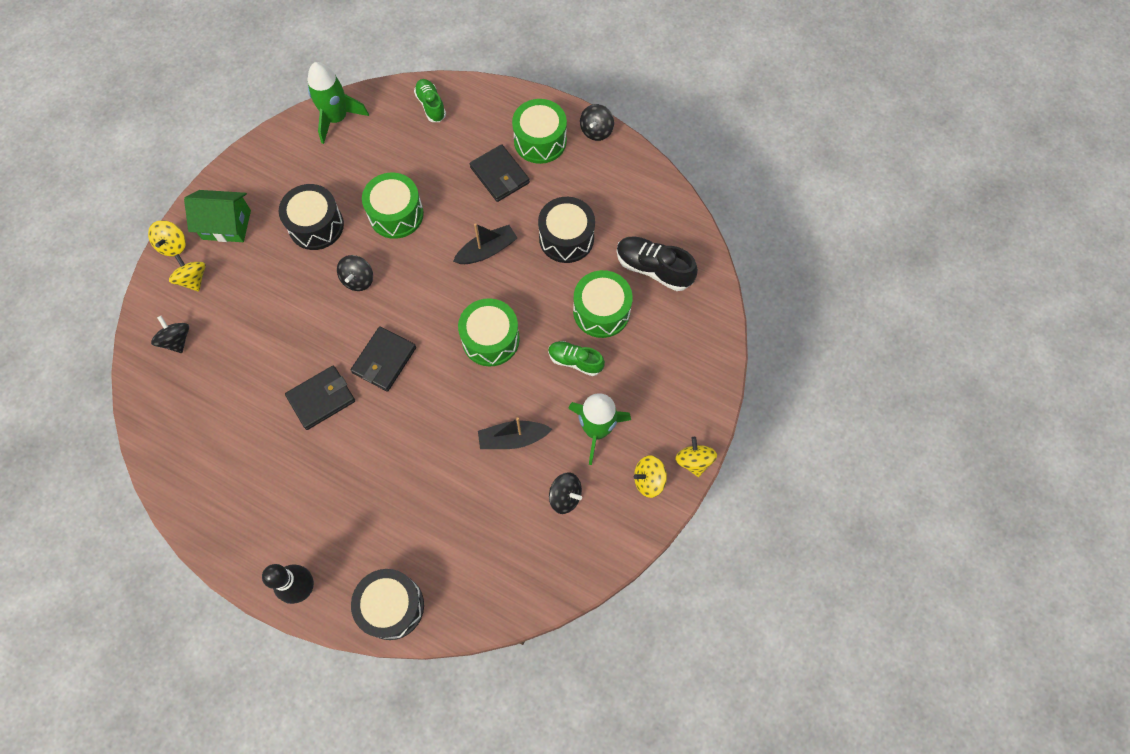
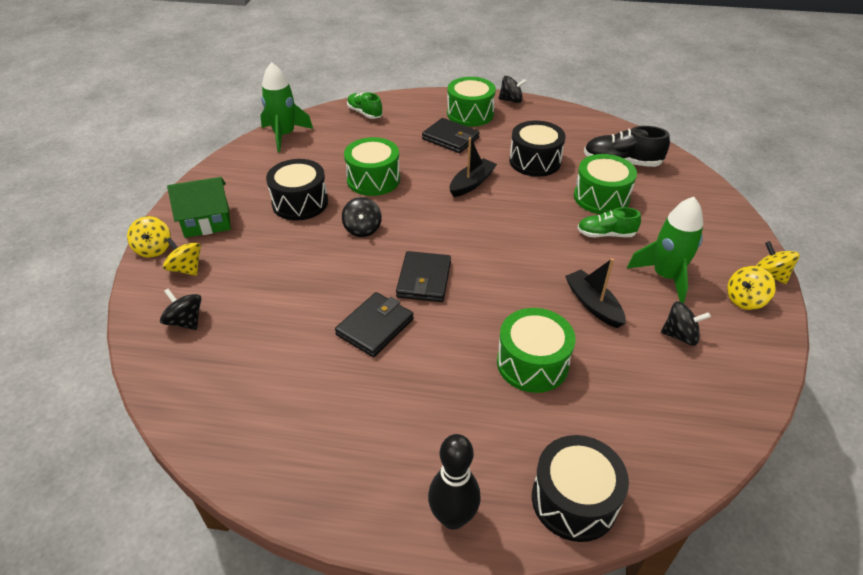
camera: 20 degrees left, 25 degrees down
green drum [458,298,520,367] -> green drum moved to [497,308,575,393]
black boat [478,417,552,449] -> black boat turned 90 degrees clockwise [565,258,626,328]
black spinning top [580,104,614,141] -> black spinning top turned 90 degrees counterclockwise [499,76,527,103]

